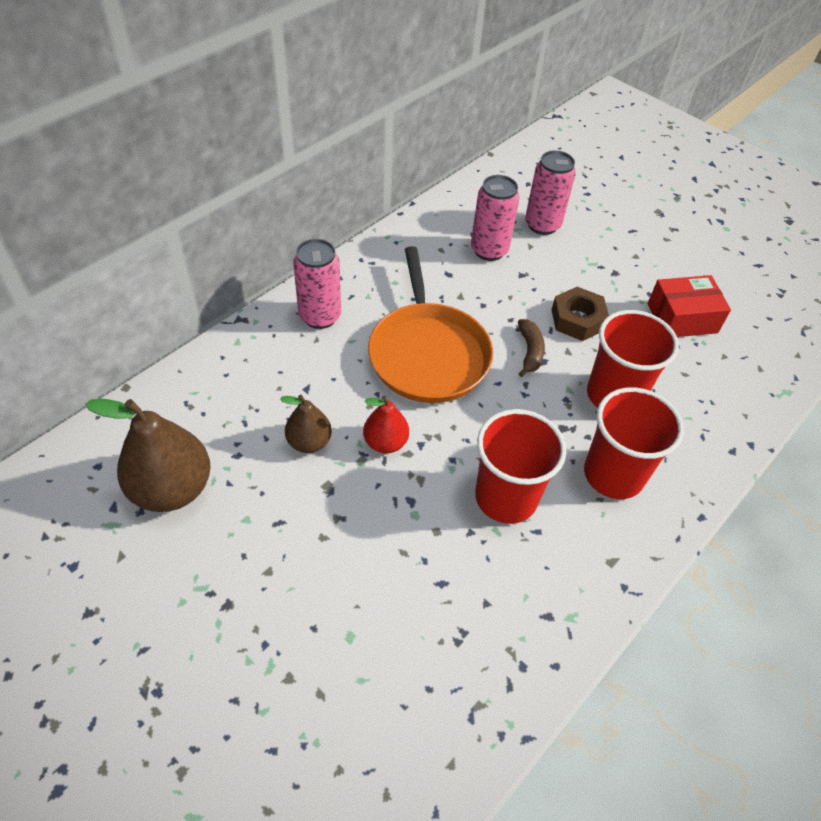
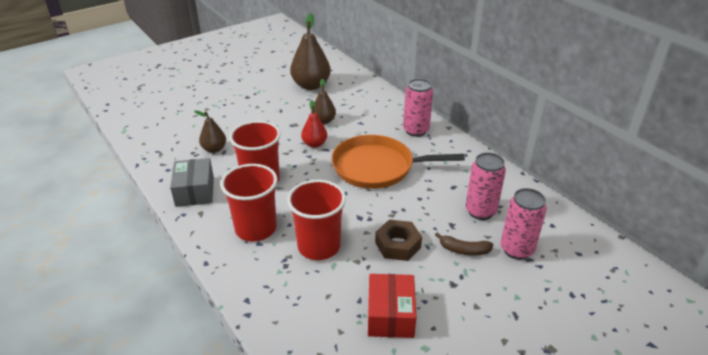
camera: 105 degrees right, 15 degrees down
brown banana [518,319,545,377] -> brown banana moved to [435,232,494,256]
none -> grey box [170,158,214,207]
none -> brown pear [194,110,226,153]

